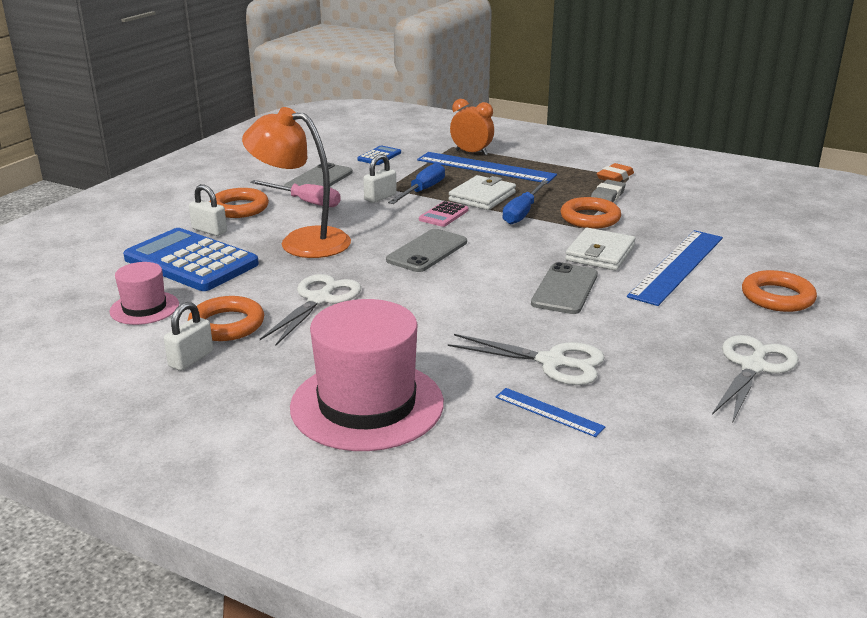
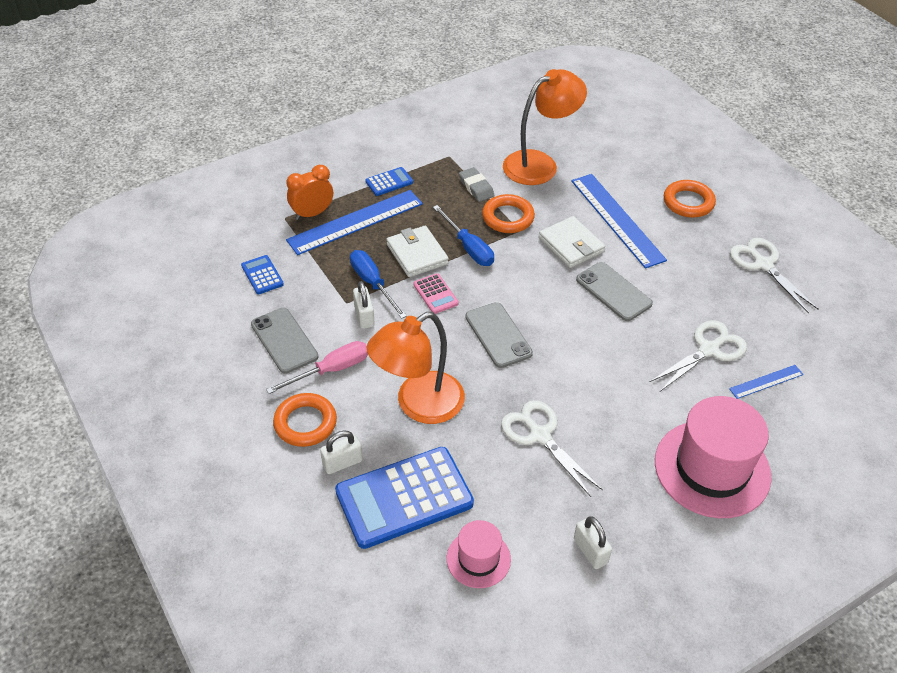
camera: 60 degrees left, 20 degrees up
orange ring [188,296,264,341] -> none
orange eraser [597,163,634,182] -> none
none -> blue calculator [365,167,413,196]
none -> orange lamp [503,69,587,185]

